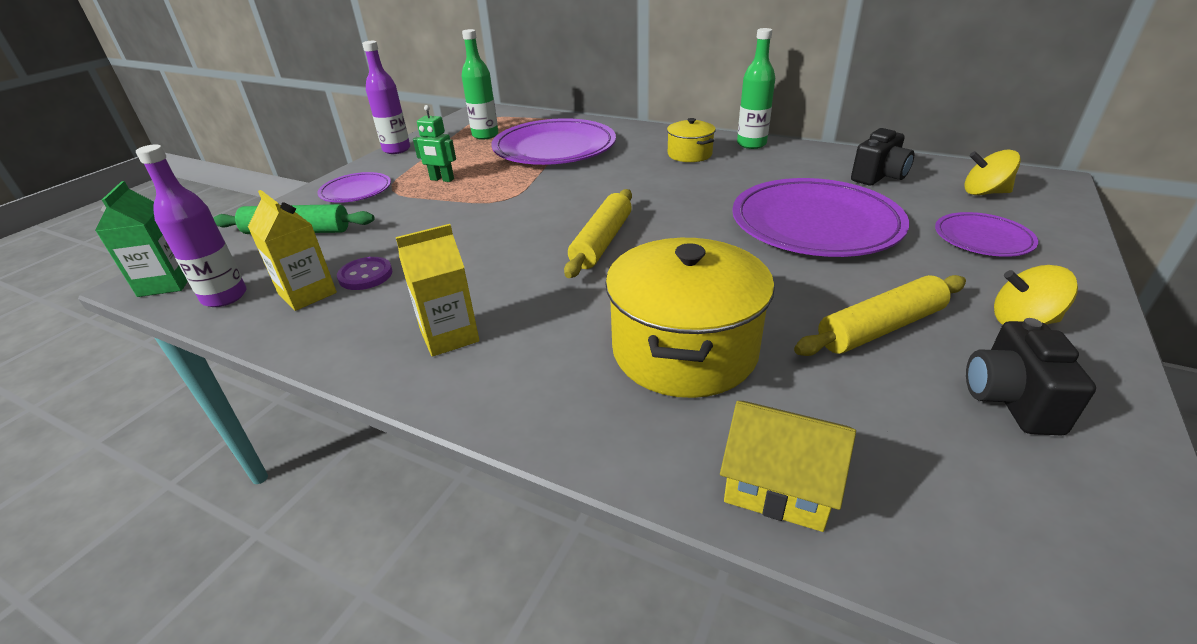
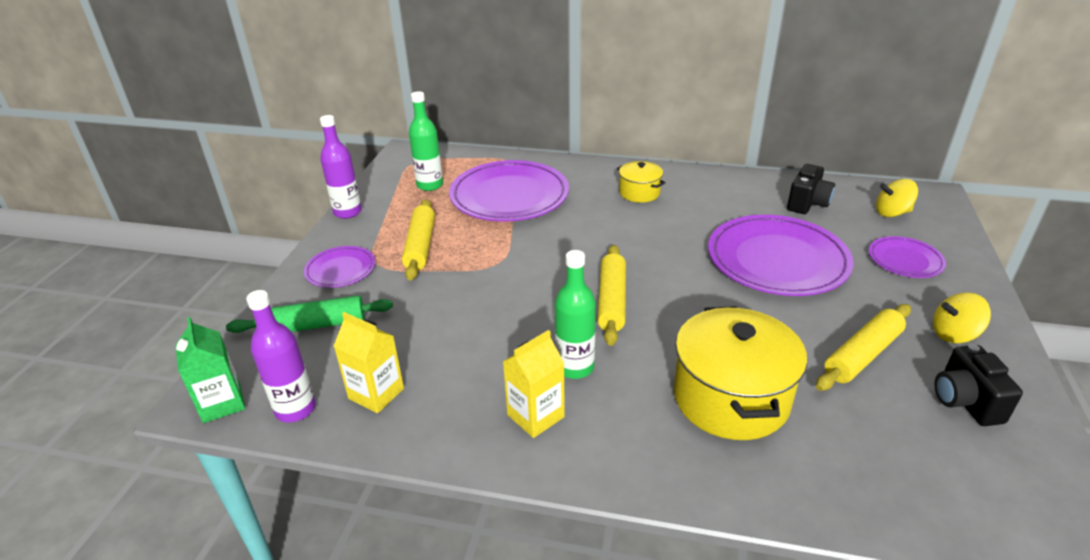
camera: 15 degrees left, 0 degrees up
purple button [337,257,393,290] -> none
green robot [413,105,456,182] -> yellow rolling pin [402,199,435,281]
yellow house [720,401,856,532] -> none
green bottle [737,28,775,149] -> green bottle moved to [555,250,596,379]

